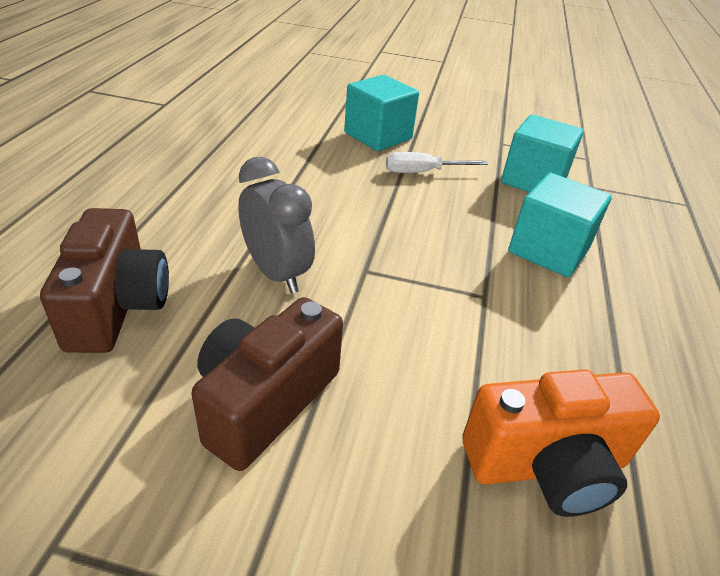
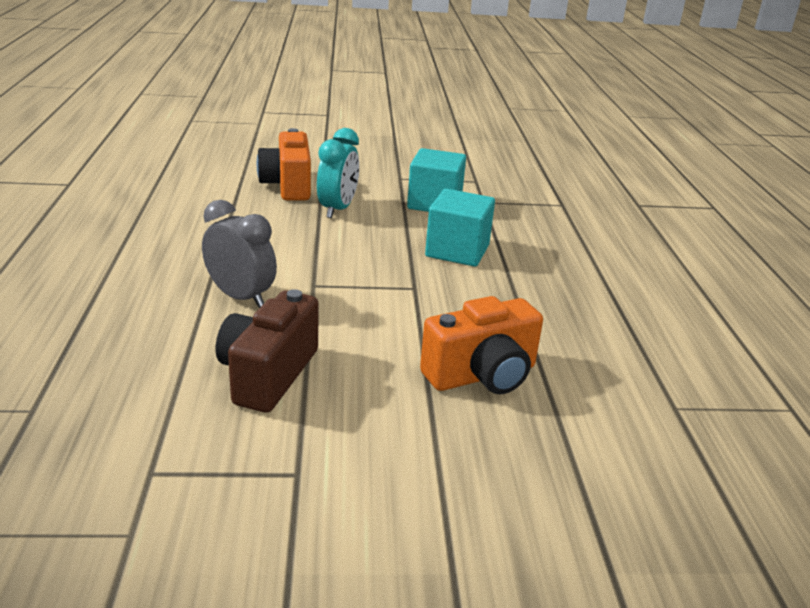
camera: 15 degrees left, 10 degrees down
brown camera [40,208,169,353] -> none
turquoise cube [344,75,419,151] -> orange camera [257,128,311,200]
white screwdriver [386,152,488,173] -> turquoise clock [317,128,359,218]

